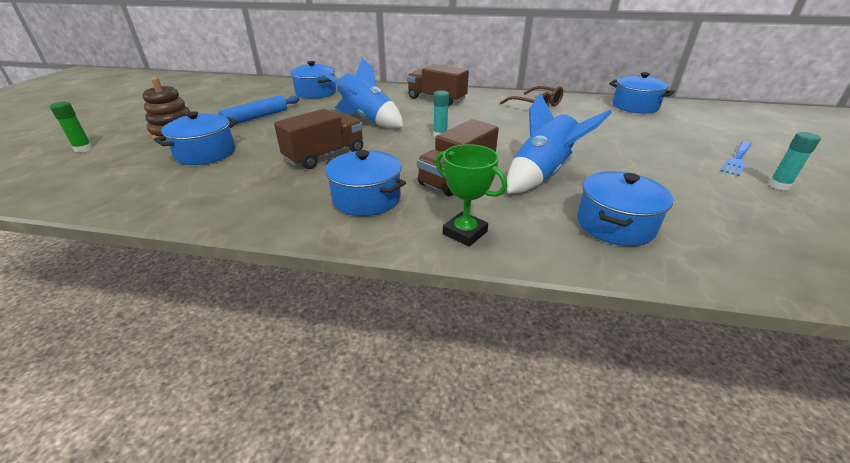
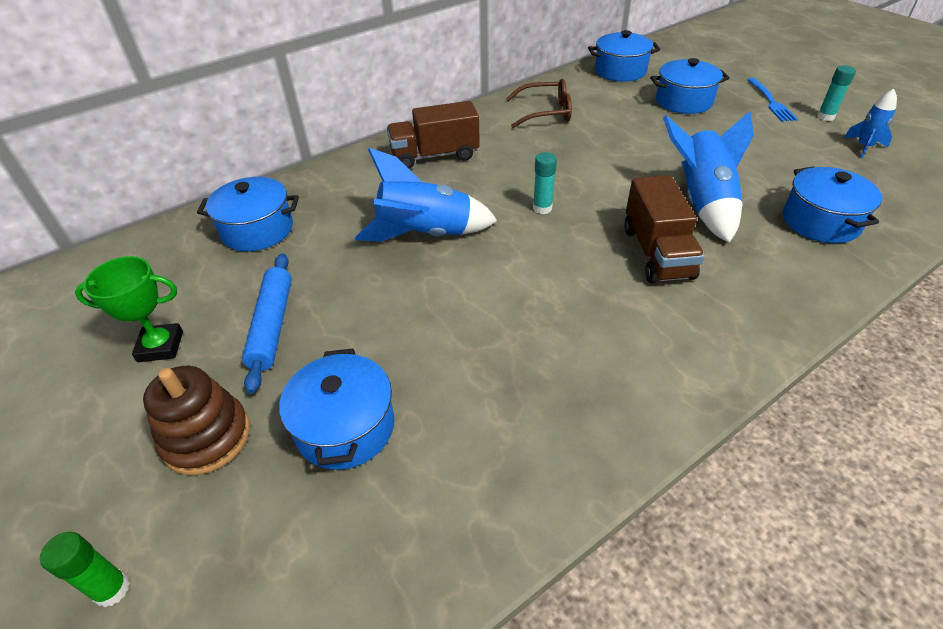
camera: 45 degrees left, 10 degrees up
brown truck [274,109,363,169] -> none
blue pot [325,150,406,216] -> blue pot moved to [650,58,729,114]
green trophy [435,144,507,247] -> green trophy moved to [75,256,183,362]
none -> blue rocket [844,89,897,158]

